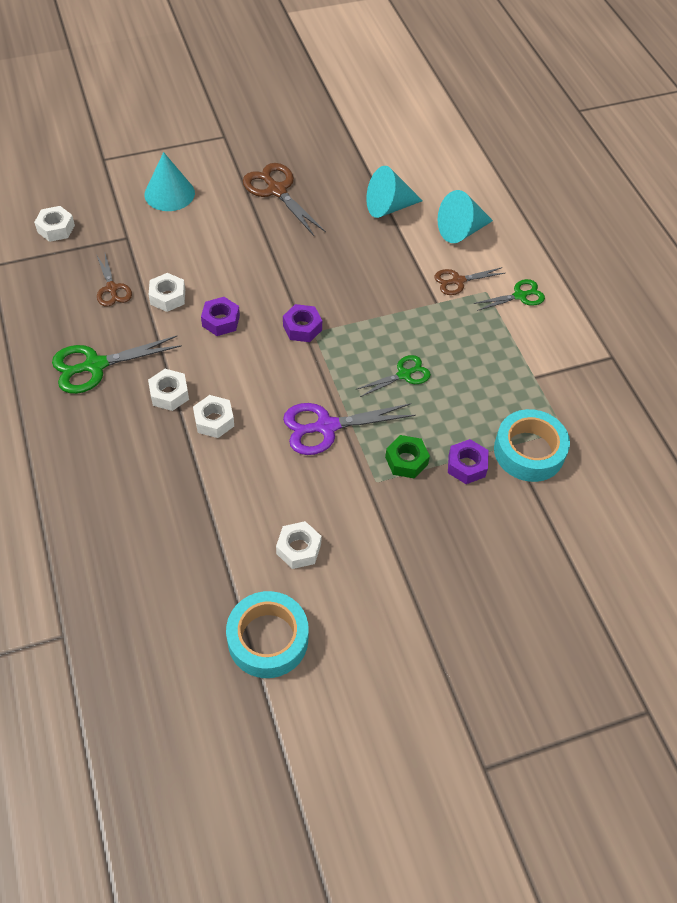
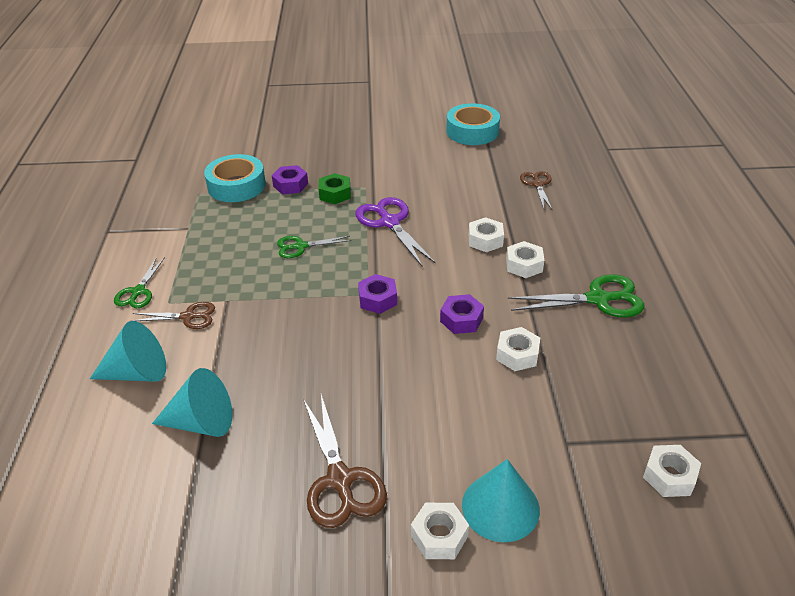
camera: 160 degrees left, 15 degrees down
brown scissors [96,254,132,307] -> brown scissors moved to [520,171,552,209]
white nut [276,521,322,569] -> white nut moved to [411,503,469,559]
purple scissors [283,403,416,455] -> purple scissors turned 120 degrees counterclockwise [356,197,436,266]
green scissors [473,279,545,311] -> green scissors turned 75 degrees counterclockwise [114,257,165,308]

